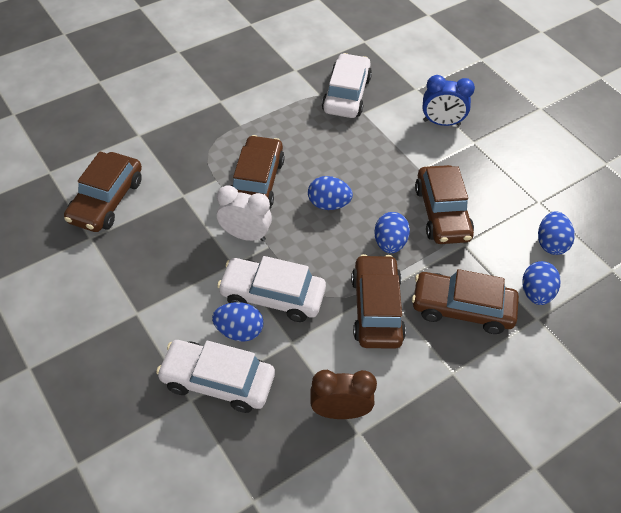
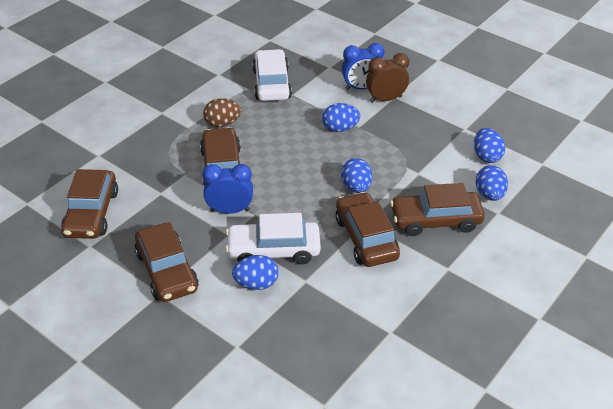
camera: 15 degrees left, 10 degrees down
white car [156,340,275,413] -> none
white clock [217,185,272,241] -> blue clock [202,164,253,214]
blue egg [308,176,353,210] -> blue egg moved to [322,103,361,132]
brown clock [310,370,377,419] -> brown clock moved to [366,53,409,103]
brown car [415,165,474,244] -> brown car moved to [134,222,199,302]
none -> brown egg [203,98,241,127]

